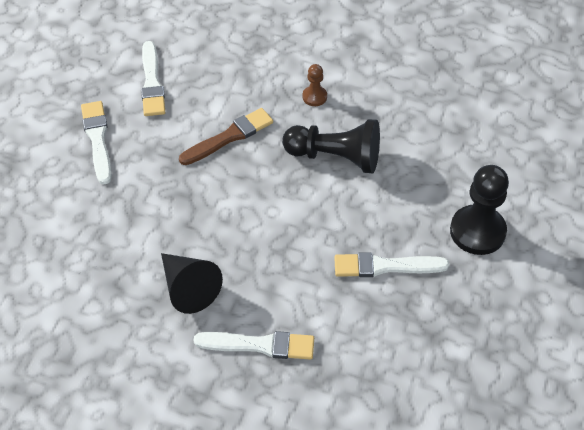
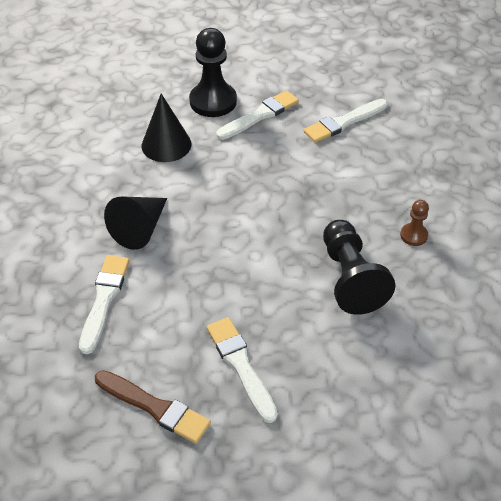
camera: 65 degrees right, 5 degrees down
brown brush [179,108,273,165] -> brown brush moved to [95,370,211,444]
white brush [194,331,314,360] -> white brush turned 150 degrees counterclockwise [79,255,130,354]
black pawn [450,165,509,255] -> black pawn moved to [189,28,237,117]
none -> black cone [142,94,192,162]

